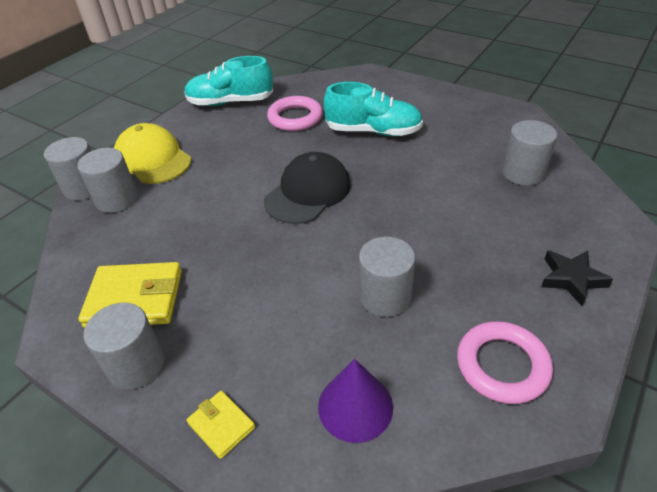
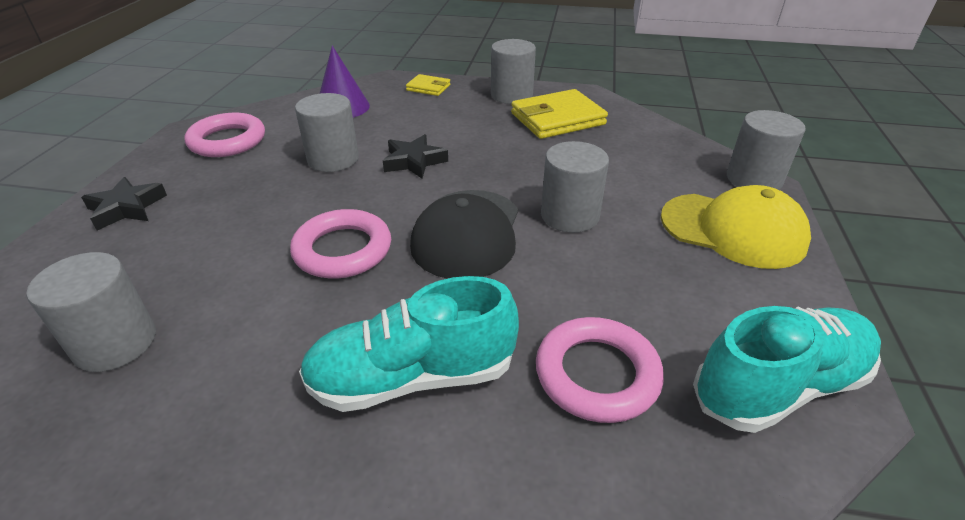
camera: 155 degrees right, 5 degrees down
grey cylinder [77,148,138,213] -> grey cylinder moved to [541,141,609,233]
none -> pink ring [290,209,391,278]
none -> black star [383,134,448,178]

